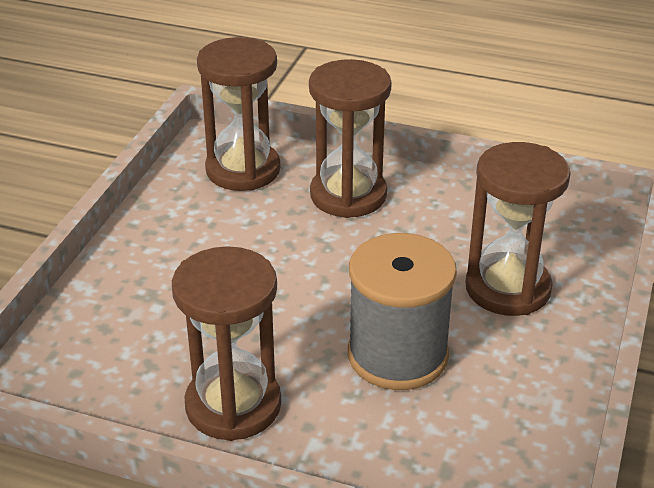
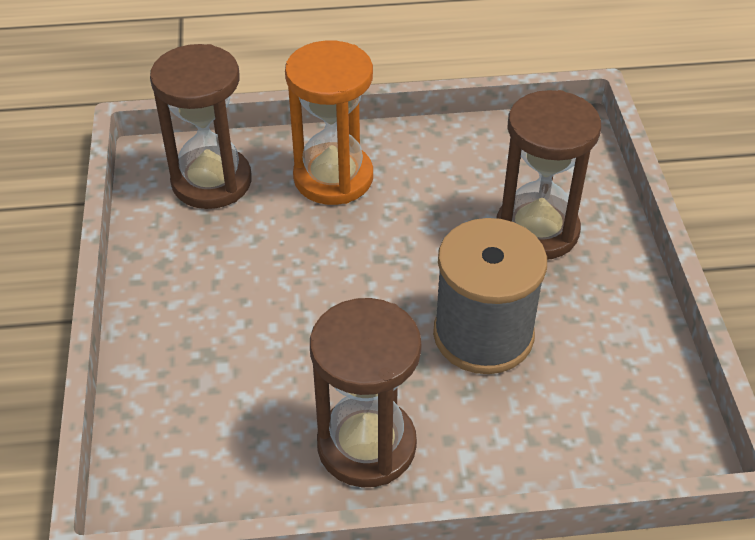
camera: 25 degrees left, 10 degrees up
brown hourglass [309,59,392,218] -> orange hourglass [285,40,373,205]

